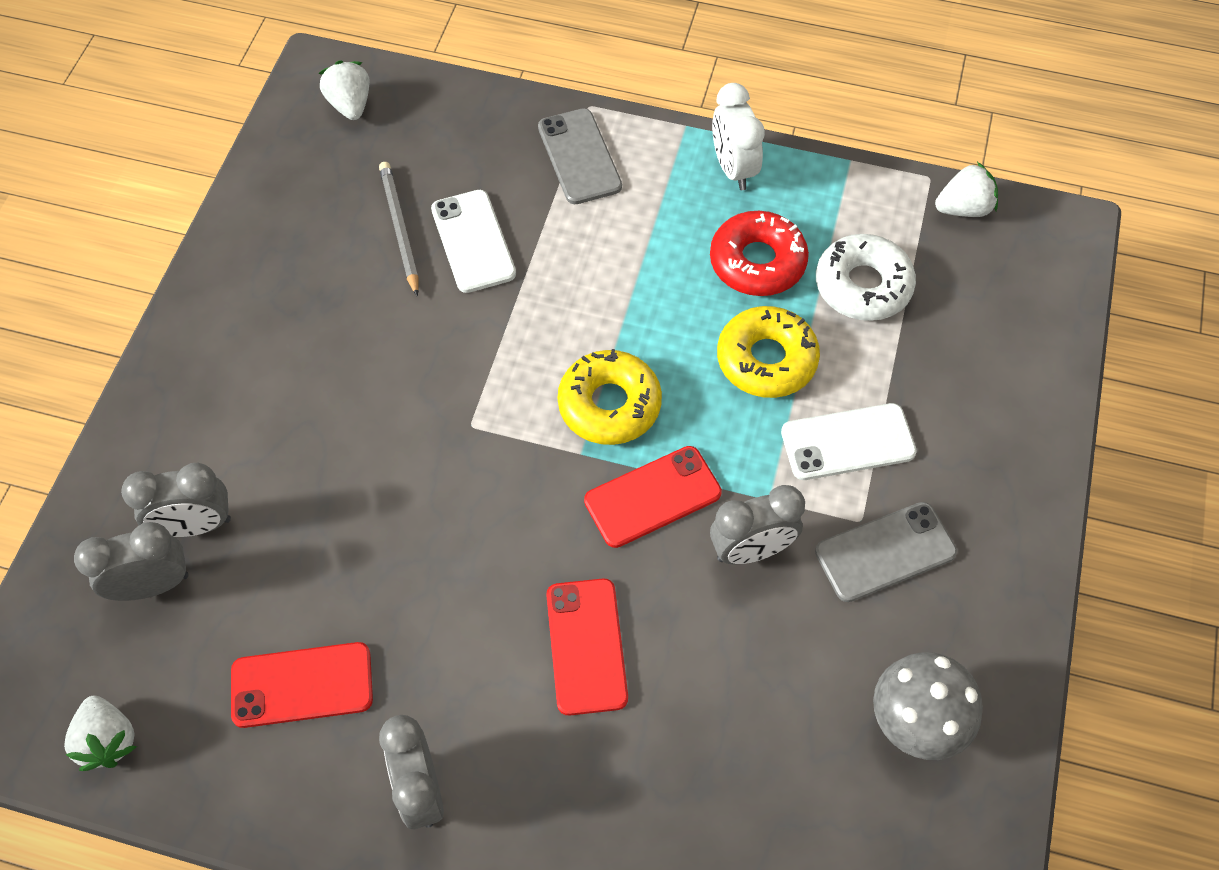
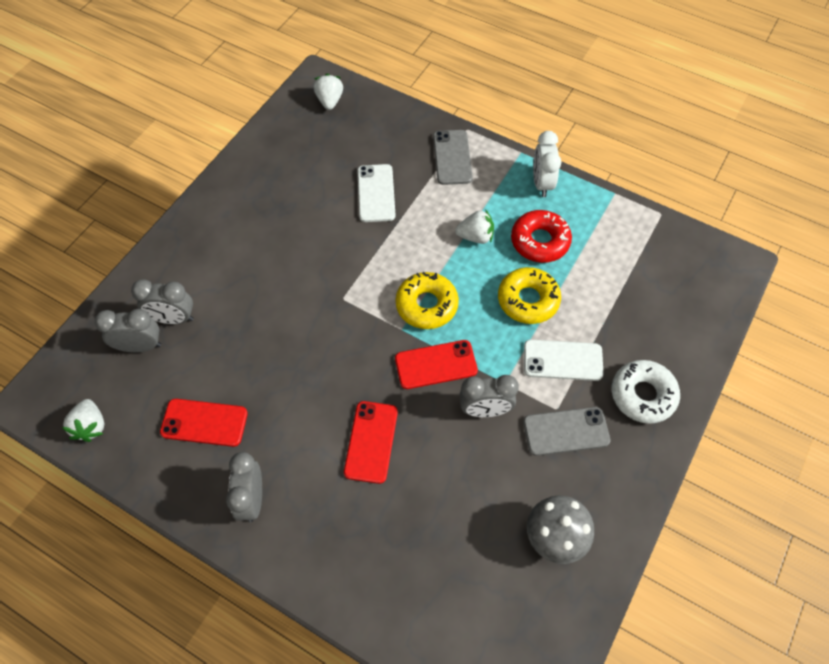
camera: 15 degrees right, 0 degrees up
grey pencil [379,162,418,297] -> none
white donut [816,234,916,321] -> white donut moved to [612,360,680,424]
white strawberry [935,162,998,217] -> white strawberry moved to [455,209,494,244]

